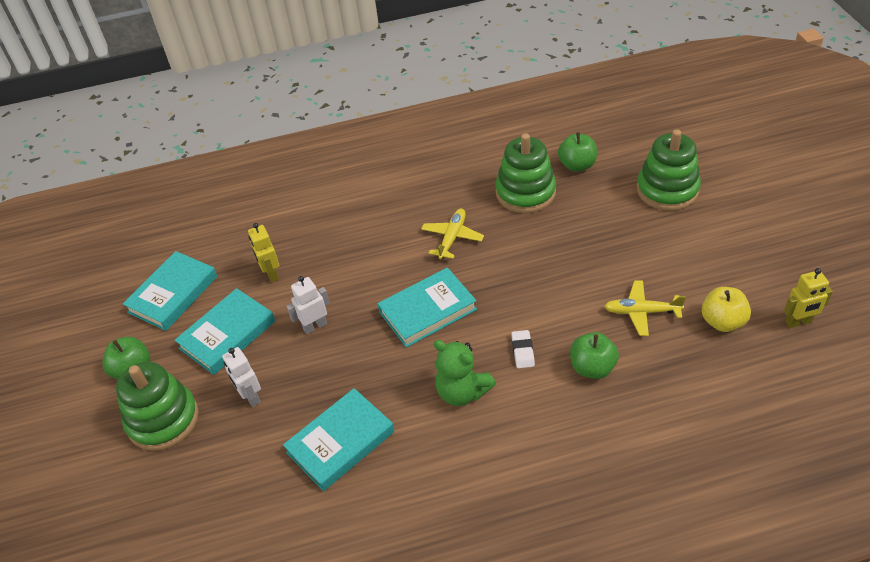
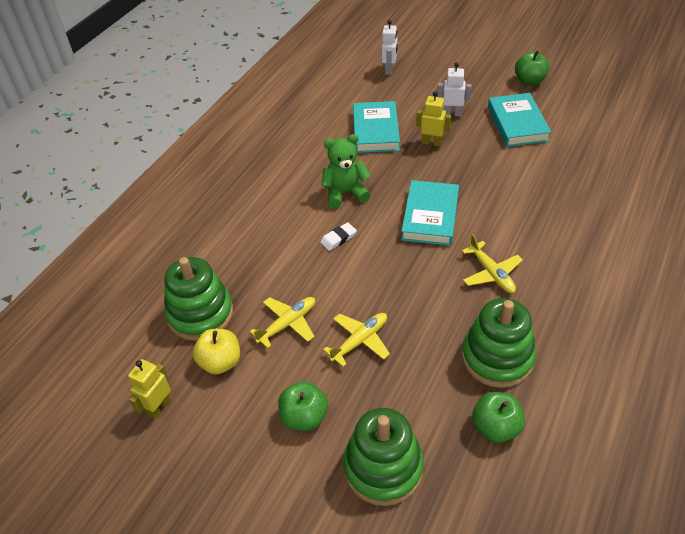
camera: 130 degrees right, 0 degrees up
green stacking toy [116,362,199,451] -> green stacking toy moved to [164,257,233,341]
turquoise book [123,251,217,331] -> none
yellow robot [248,223,280,282] -> yellow robot moved to [416,91,452,147]
white robot [286,276,330,335] -> white robot moved to [381,20,398,75]
white eraser [511,330,535,368] -> white eraser turned 75 degrees counterclockwise [320,222,357,251]
green apple [570,332,619,379] -> green apple moved to [278,381,328,431]
none -> yellow plane [323,313,390,367]

